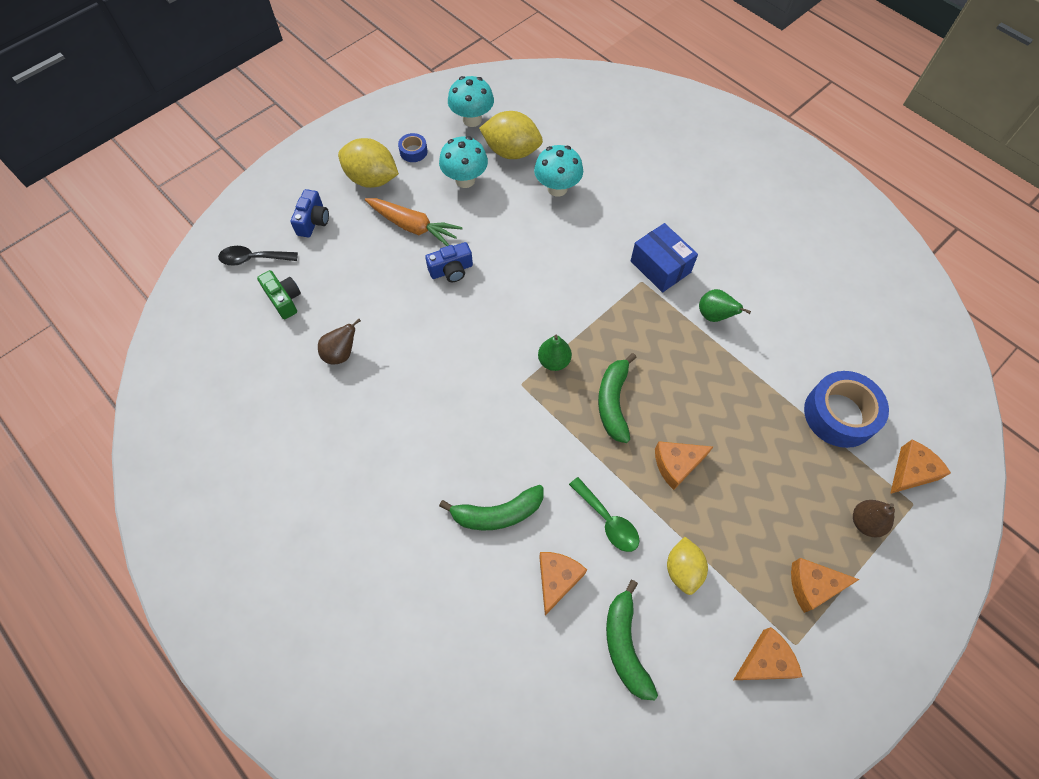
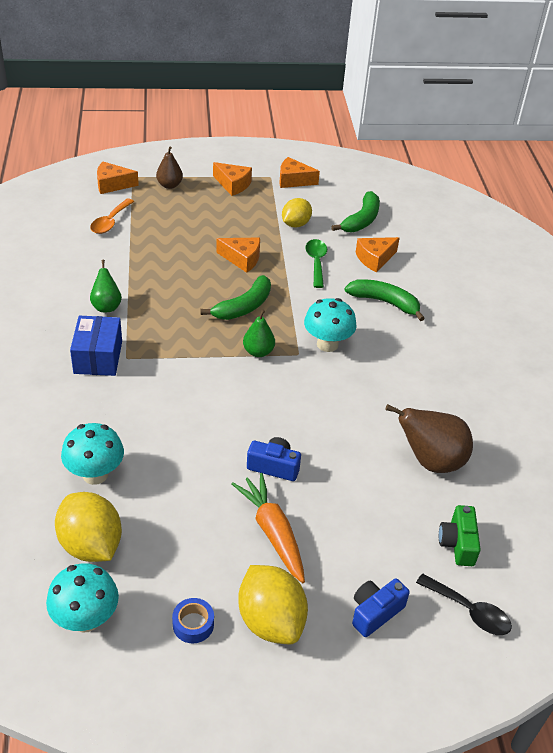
camera: 145 degrees left, 20 degrees down
brown pear [318,319,361,364] -> brown pear [385,404,473,473], size x1.69
turquoise mushroom [439,136,488,188] -> turquoise mushroom moved to [304,298,357,352]
blue tape [804,371,889,448] -> orange spoon [90,198,134,234]

